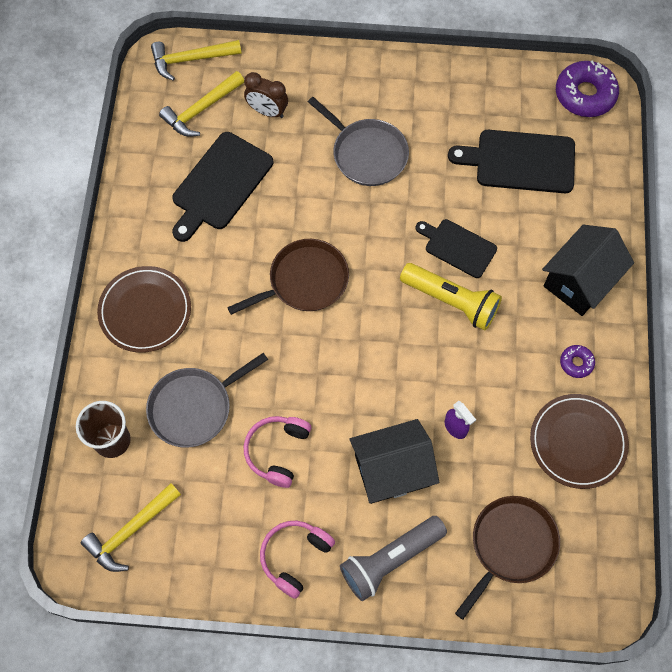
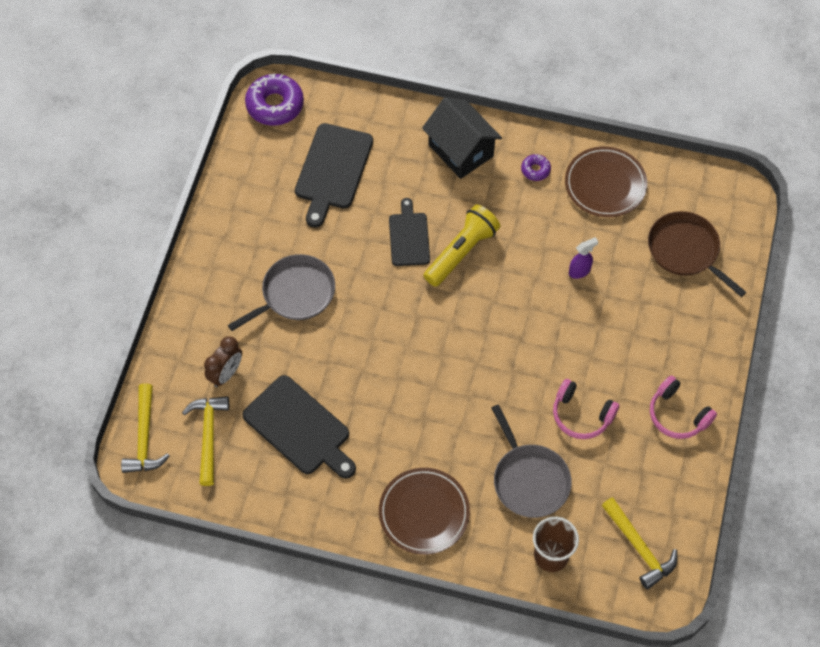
camera: 80 degrees left, 5 degrees down
yellow hammer [159,71,244,137] -> yellow hammer turned 150 degrees counterclockwise [182,396,229,486]
brown pan [227,239,349,315] -> none
grey flashlight [340,516,447,601] -> none
black house [349,419,439,504] -> none
black cutting board [415,219,497,278] -> black cutting board turned 135 degrees clockwise [389,198,430,266]

